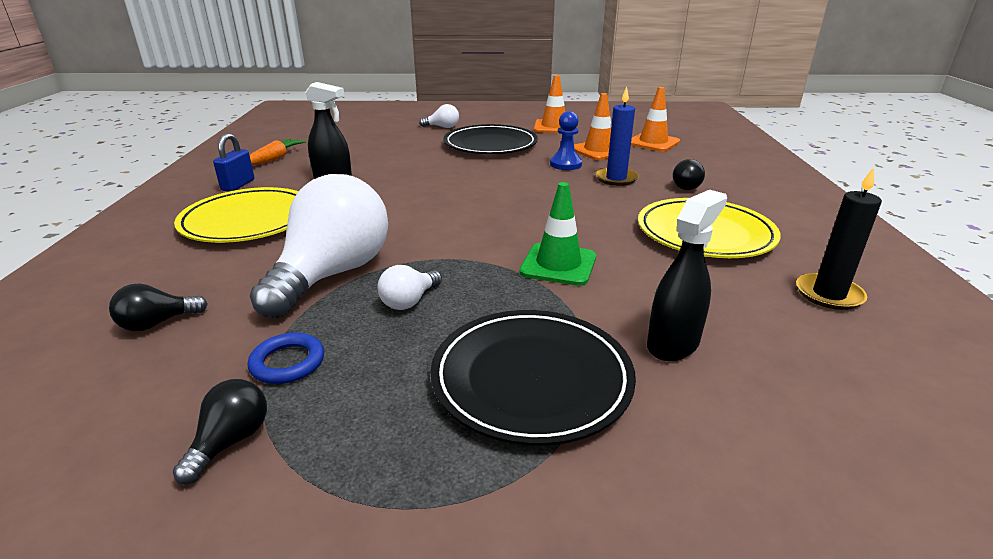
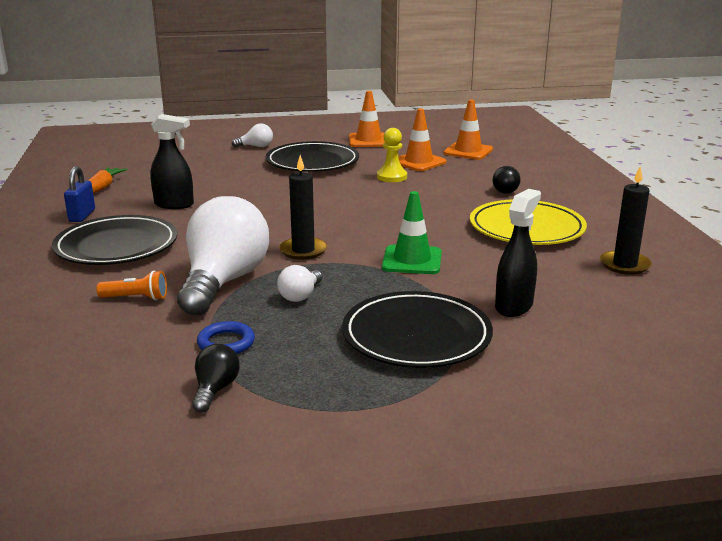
camera: 10 degrees left, 5 degrees down
black light bulb [109,283,208,331] -> none
yellow plate [174,187,299,243] -> black plate [52,215,177,265]
blue pawn [550,111,582,170] -> yellow pawn [377,128,407,182]
blue candle [595,87,639,186] -> none
none -> orange flashlight [96,271,167,300]
none -> black candle [279,155,327,260]

